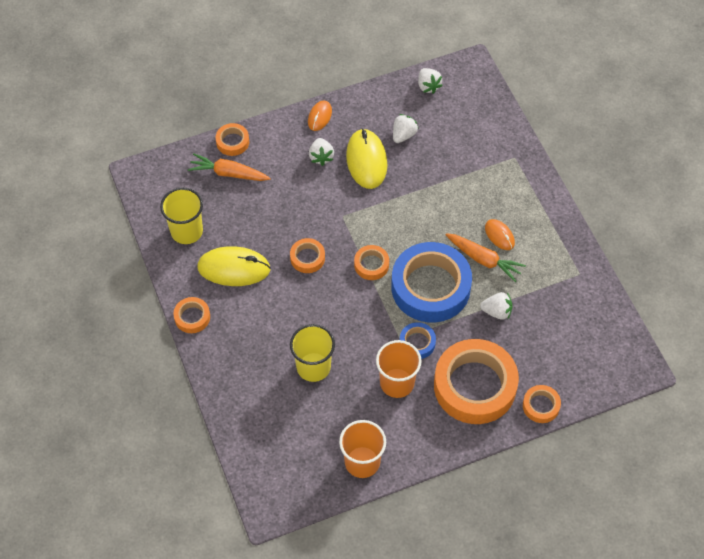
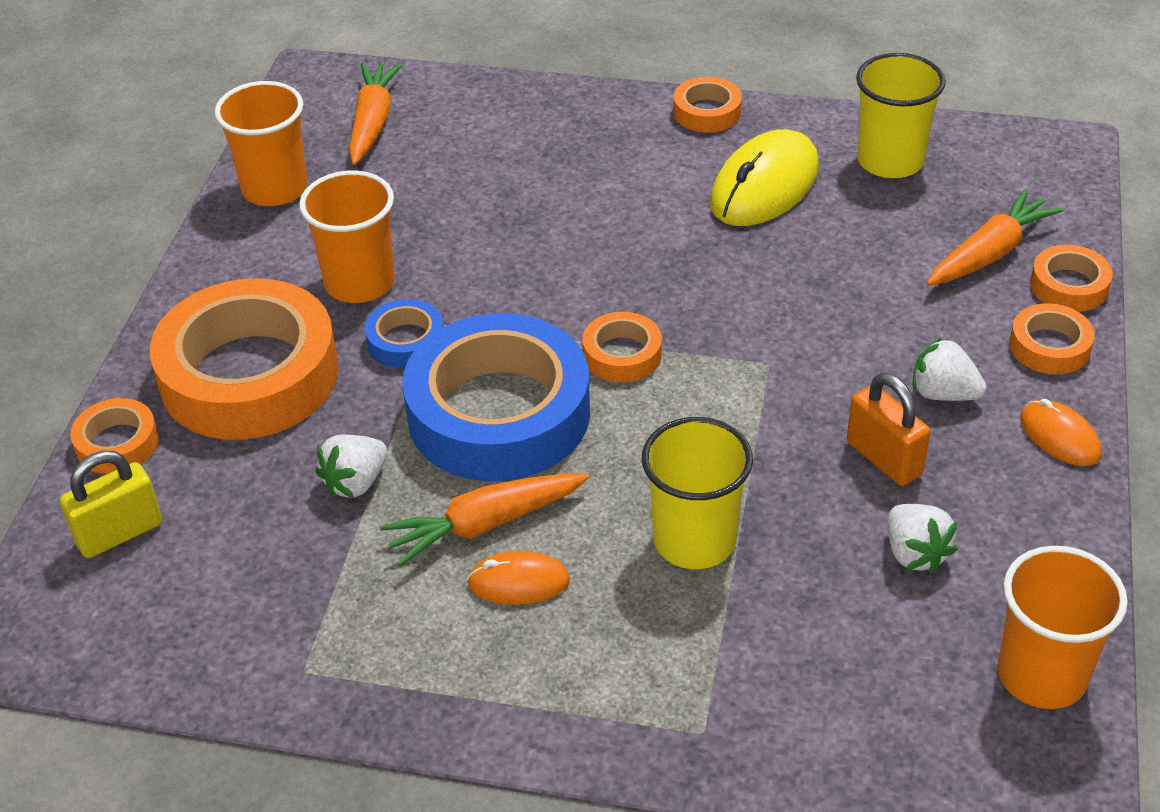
camera: 125 degrees right, 15 degrees down
orange tape [290,238,325,273] -> orange tape moved to [1009,303,1095,374]
yellow cup [290,324,335,382] -> yellow cup moved to [642,417,753,569]
yellow mouse [346,128,387,189] -> orange padlock [847,373,930,486]
white strawberry [418,68,443,94] -> orange cup [997,546,1128,709]
none -> yellow padlock [60,451,162,558]
none -> orange carrot [349,63,402,165]

